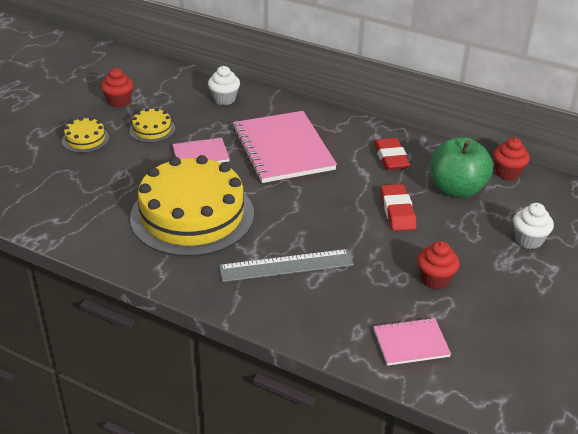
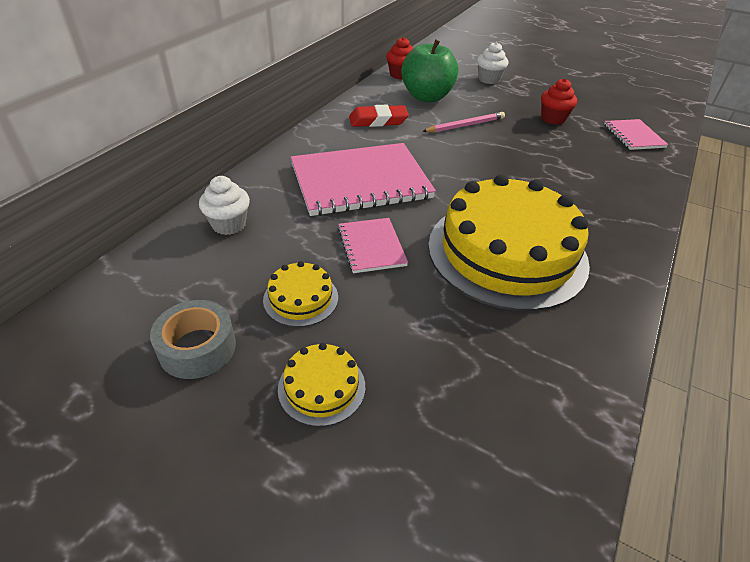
camera: 90 degrees left, 5 degrees up
red cupcake [101,68,134,108] -> grey tape [150,300,236,379]
grey ruler [219,249,354,282] -> none
red eraser [381,184,417,231] -> pink pencil [422,112,505,133]

